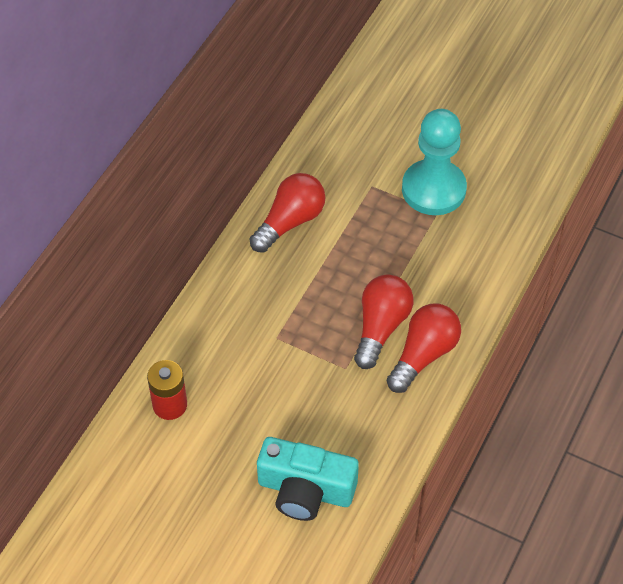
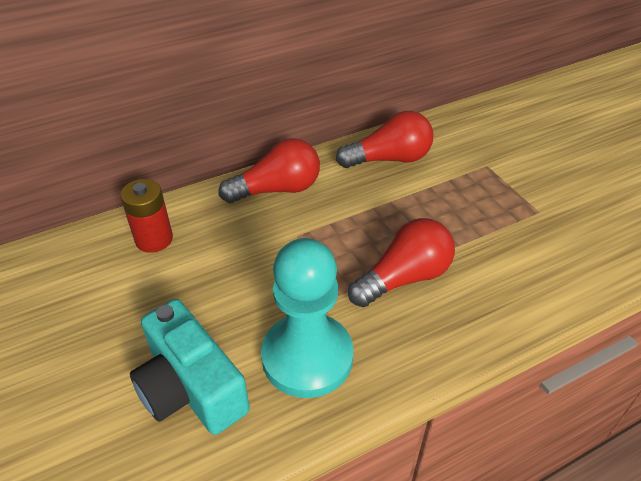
camera: 35 degrees right, 10 degrees down
red light bulb [387,304,461,393] -> red light bulb moved to [219,138,320,203]
turquoise pawn [402,109,467,215] -> turquoise pawn moved to [261,238,353,398]

